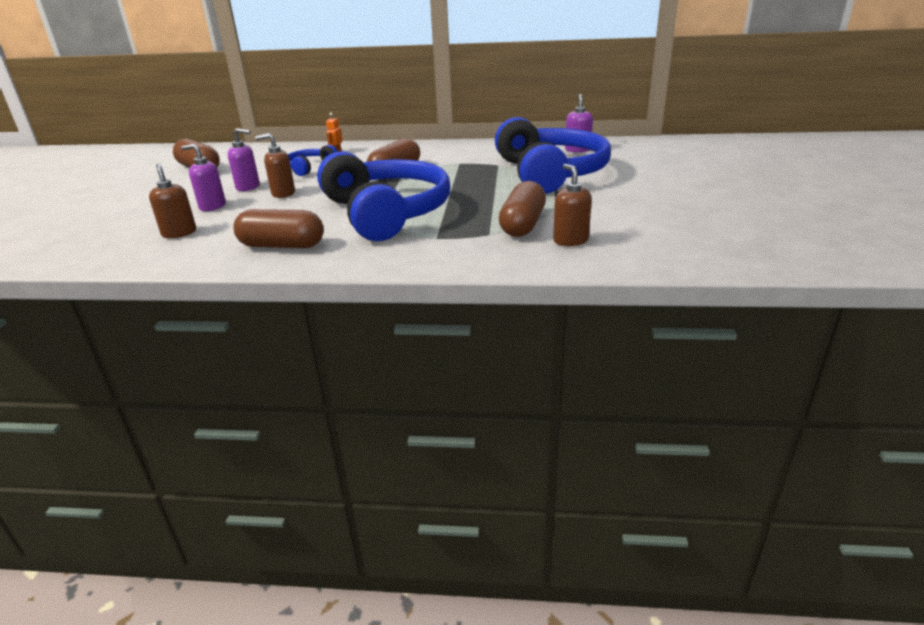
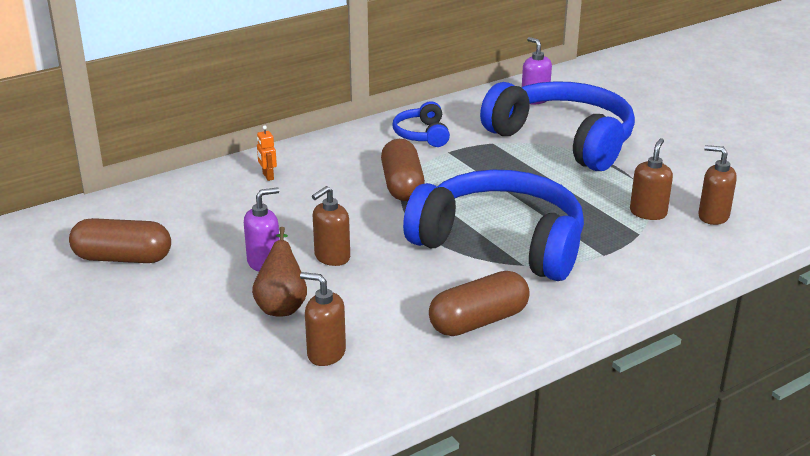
camera: 40 degrees left, 0 degrees up
purple soap dispenser [181,144,226,211] -> brown pear [252,227,307,317]
blue headphones [288,145,338,176] -> blue headphones moved to [393,101,450,147]
brown capsule [499,181,546,237] -> brown soap dispenser [630,138,673,220]

